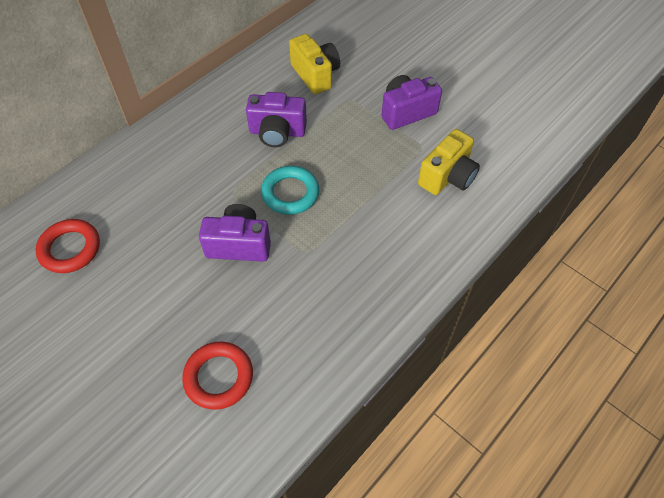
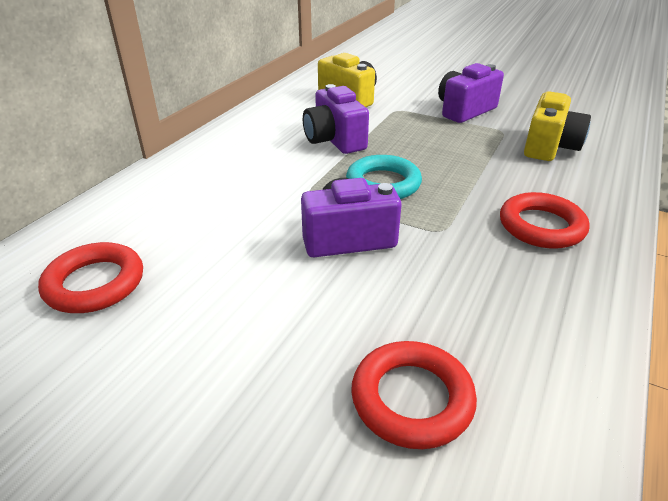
camera: 15 degrees left, 20 degrees down
purple camera [246,92,307,147] -> purple camera turned 75 degrees clockwise [303,84,369,154]
none -> red ring [500,192,590,249]

